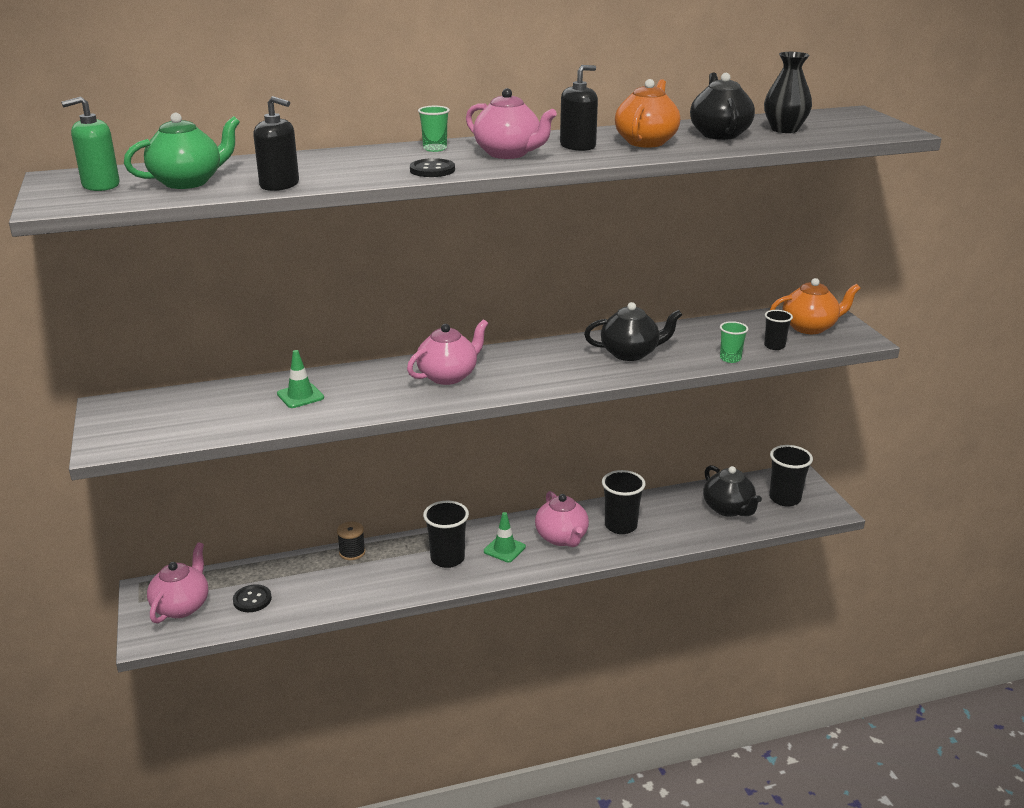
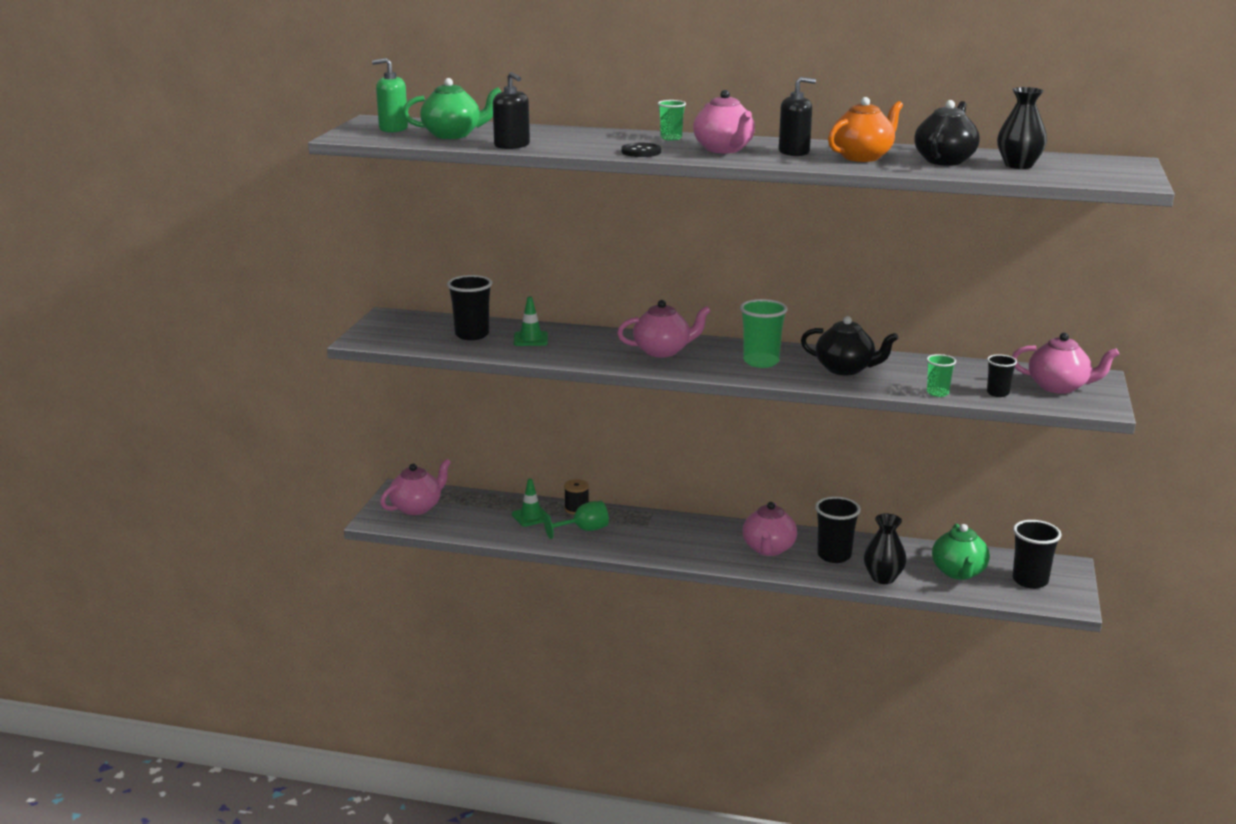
camera: 30 degrees right, 5 degrees down
black button [233,584,272,612] -> none
black cup [423,501,469,568] -> black cup moved to [447,275,493,340]
green traffic cone [484,512,526,562] -> green traffic cone moved to [512,479,551,527]
black teapot [703,465,762,517] -> green teapot [932,524,990,580]
orange teapot [770,278,861,334] -> pink teapot [1012,333,1119,394]
none -> green goblet [544,501,609,539]
none -> green cup [740,299,788,368]
none -> black vase [864,514,907,584]

